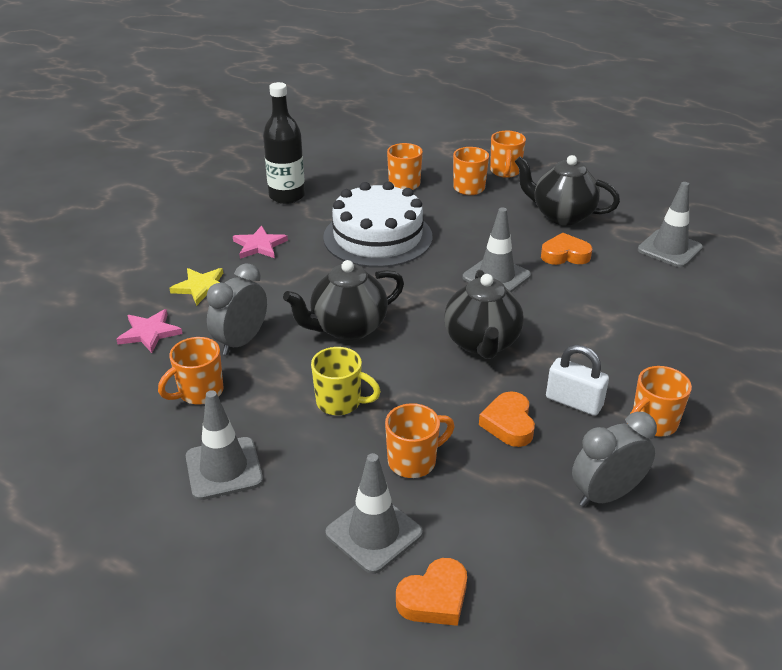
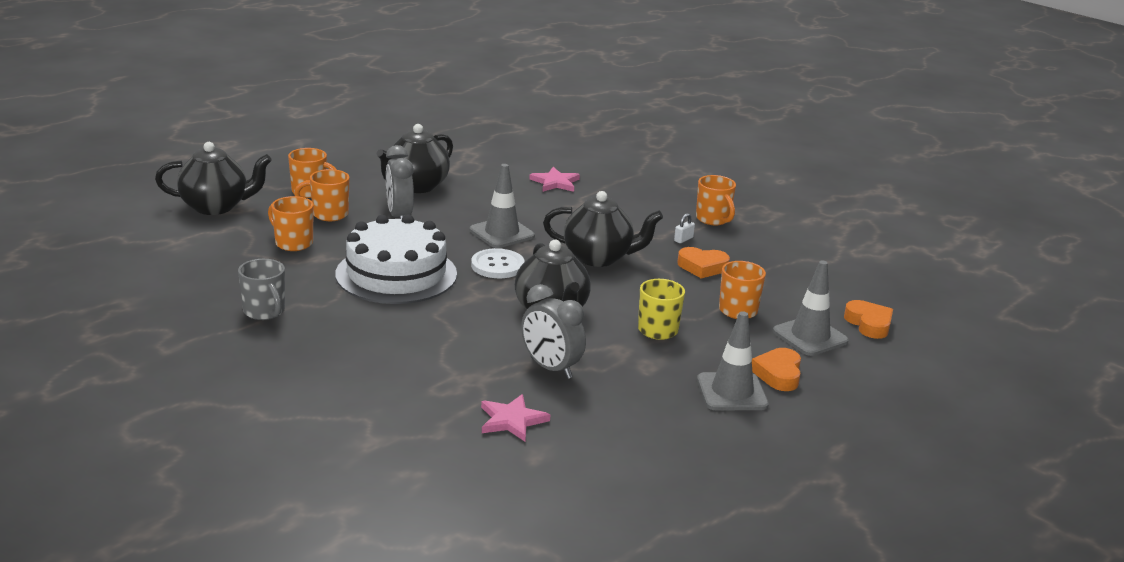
camera: 80 degrees left, 10 degrees down
orange mug [158,337,224,405] -> none
yellow star [169,268,223,306] -> none
pink star [233,225,288,259] -> pink star moved to [529,167,580,192]
black bottle [263,82,305,204] -> grey mug [238,259,285,320]
orange heart [541,233,592,265] -> orange heart moved to [752,348,801,391]
white padlock [546,345,609,416] -> white padlock [674,213,695,243], size x0.50
grey clock [572,412,657,507] -> grey clock moved to [386,145,414,219]
grey traffic cone [638,182,703,267] -> none
none -> black teapot [155,142,272,215]
none -> white button [471,248,525,278]

